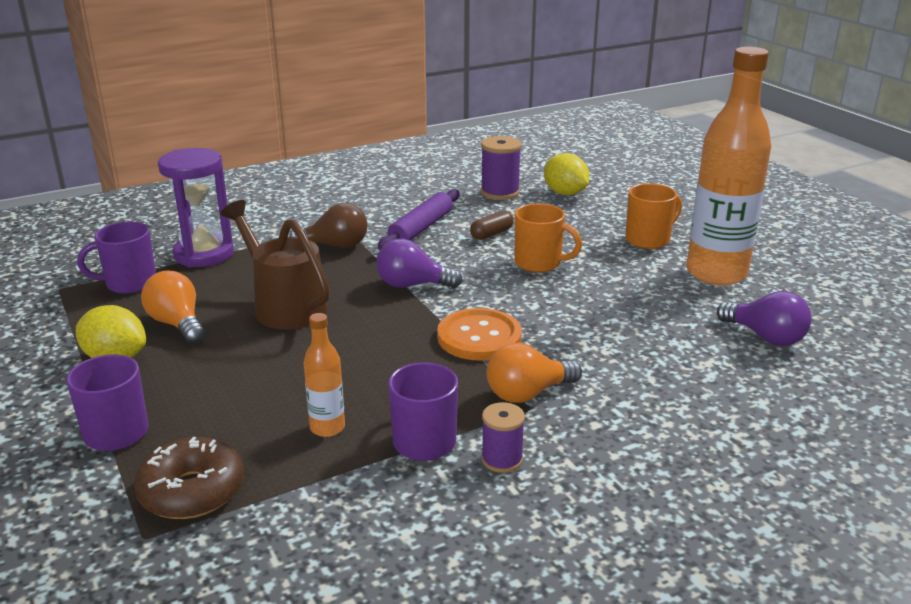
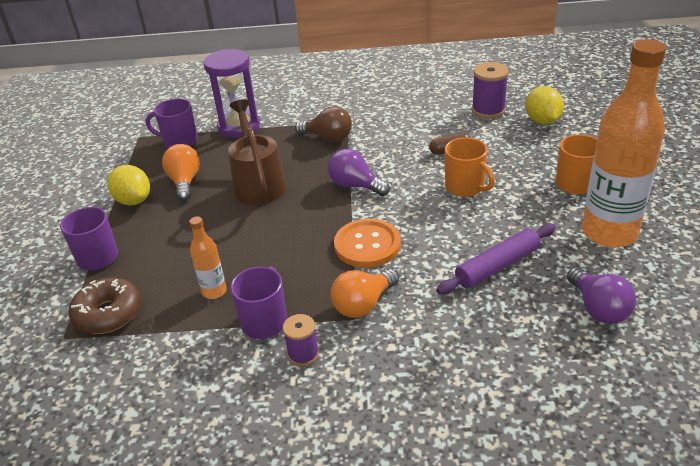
camera: 30 degrees right, 10 degrees up
purple rolling pin [378,189,460,249] -> purple rolling pin moved to [436,224,556,294]
orange light bulb [486,342,582,403] -> orange light bulb turned 45 degrees counterclockwise [331,269,399,318]

